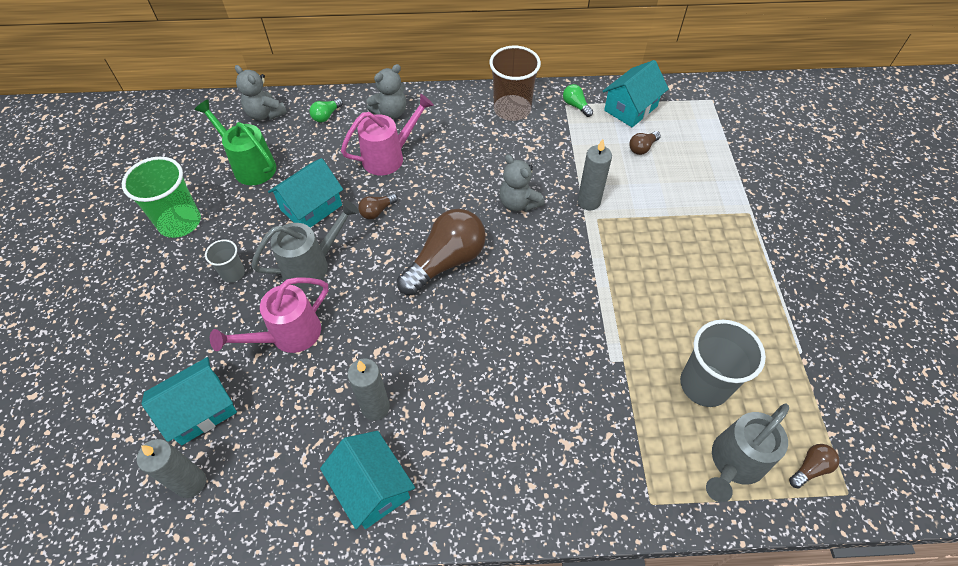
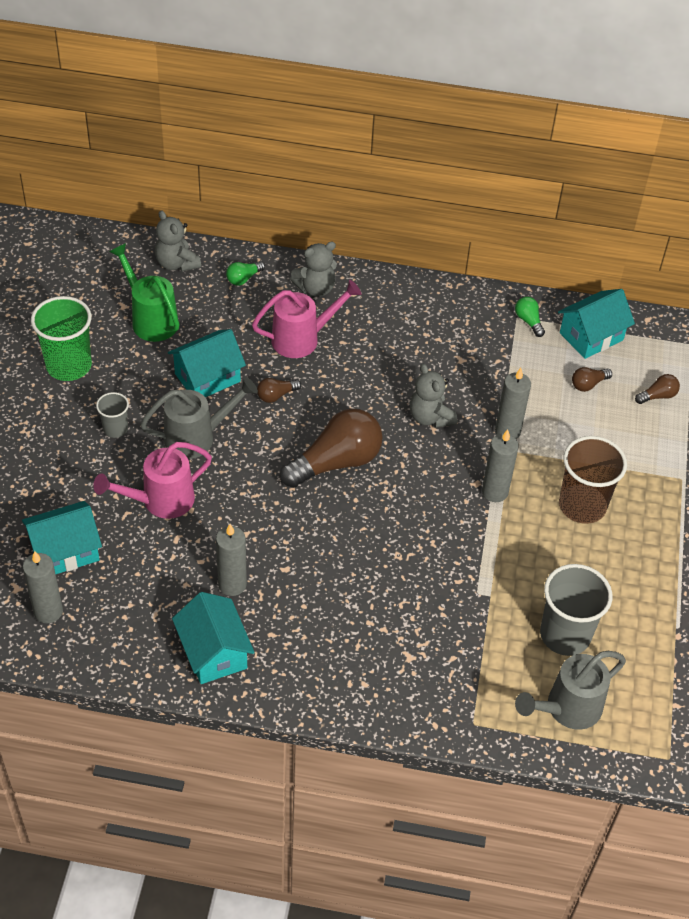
camera: 10 degrees right, 5 degrees down
brown cup [489,46,541,121] -> brown cup moved to [559,436,627,524]
brown light bulb [789,444,839,489] -> brown light bulb moved to [635,374,680,404]
none -> grey candle [482,429,519,502]

